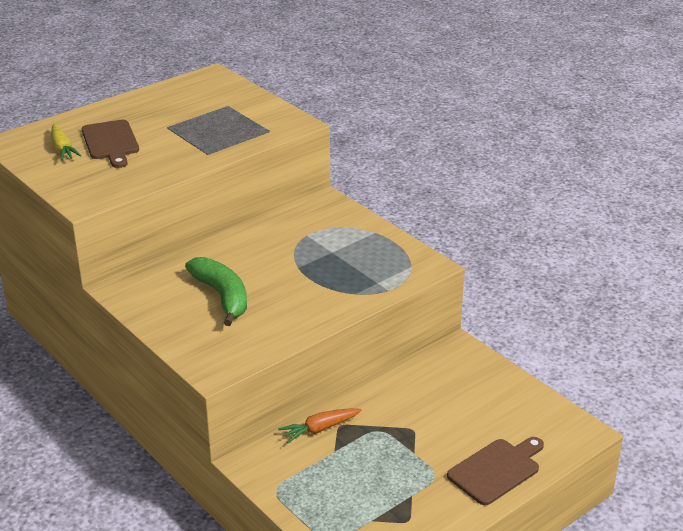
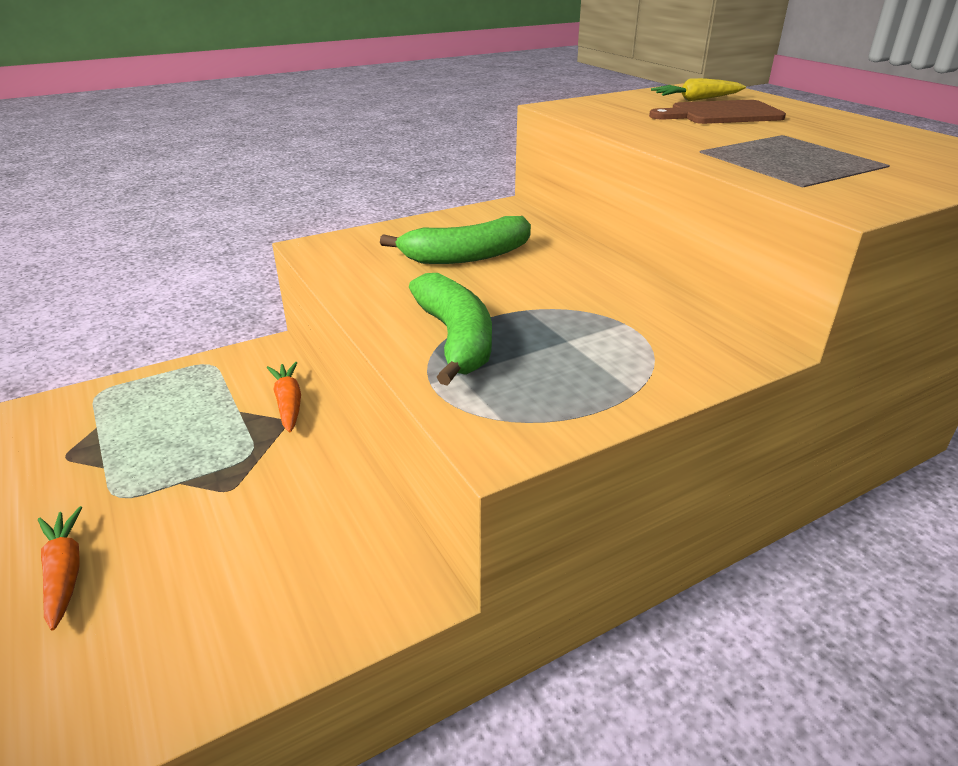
camera: 100 degrees right, 0 degrees up
brown cutting board [447,437,544,505] -> orange carrot [38,506,82,631]
none -> green banana [409,273,492,386]

